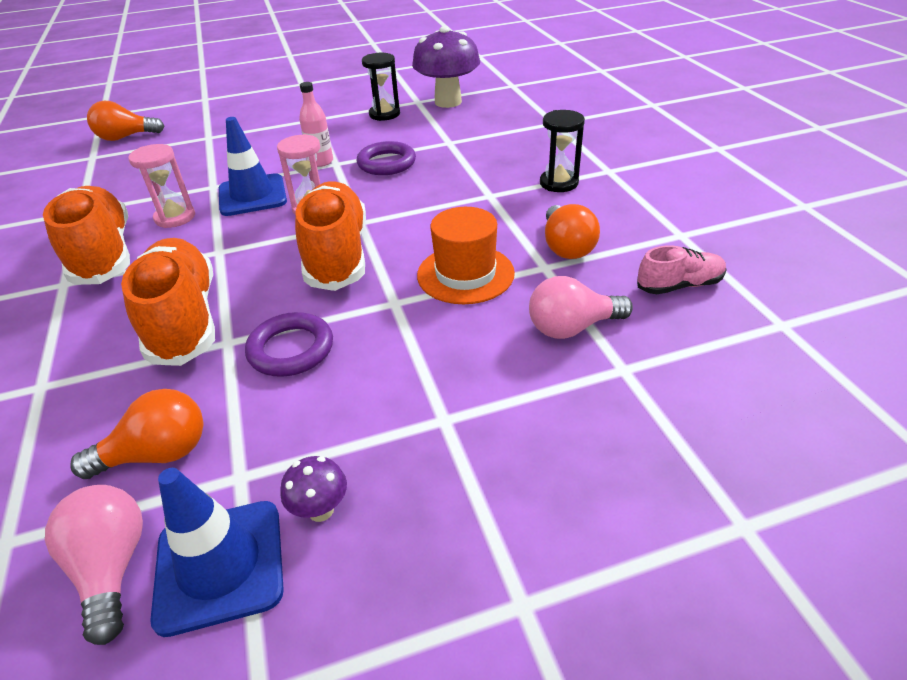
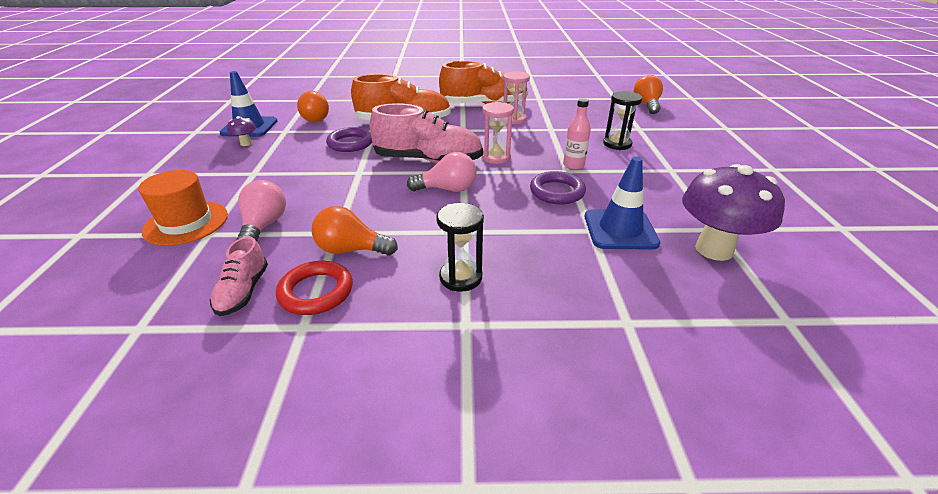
camera: 105 degrees right, 5 degrees down
pink light bulb [45,485,143,645] -> pink light bulb moved to [407,152,477,192]
blue traffic cone [219,117,287,216] -> blue traffic cone moved to [585,157,660,250]
orange shoe [295,181,366,291] -> pink shoe [370,103,483,164]
black hourglass [362,53,400,121] -> black hourglass moved to [603,91,642,150]
orange hat [417,207,515,304] -> orange hat moved to [138,170,228,246]
none -> red ring [276,261,353,315]

